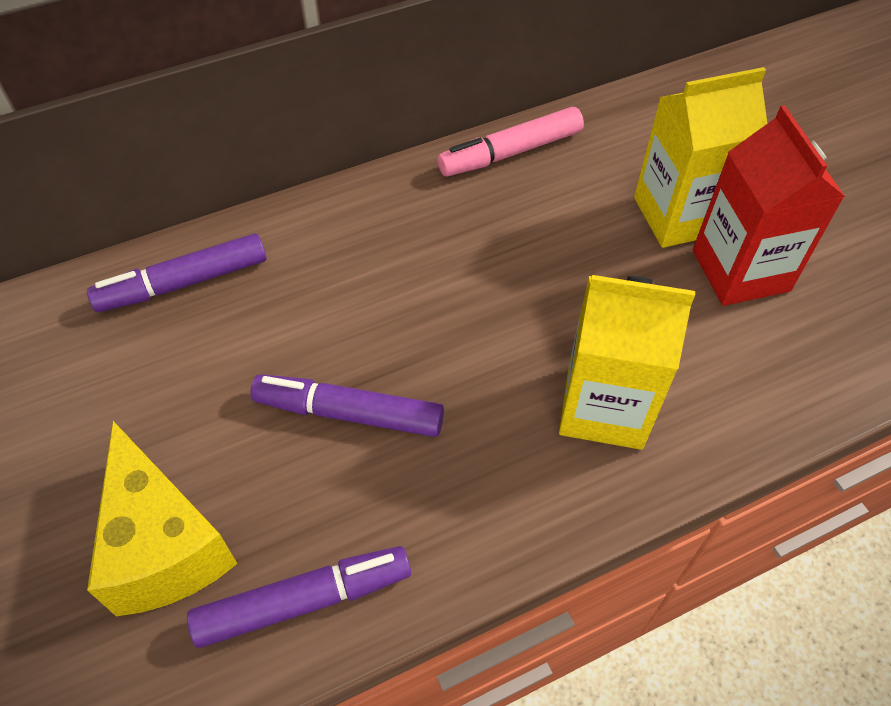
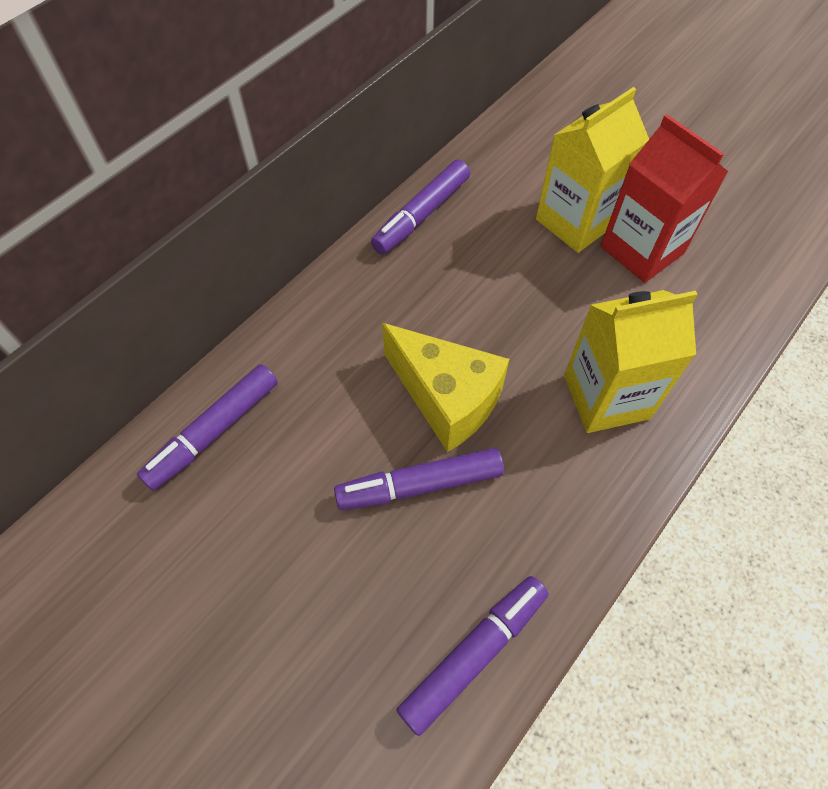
camera: 25 degrees left, 5 degrees up
yellow cheese [87,421,238,616] -> yellow cheese moved to [382,323,509,452]
pink marker [437,107,584,177] -> purple marker [371,160,470,254]

